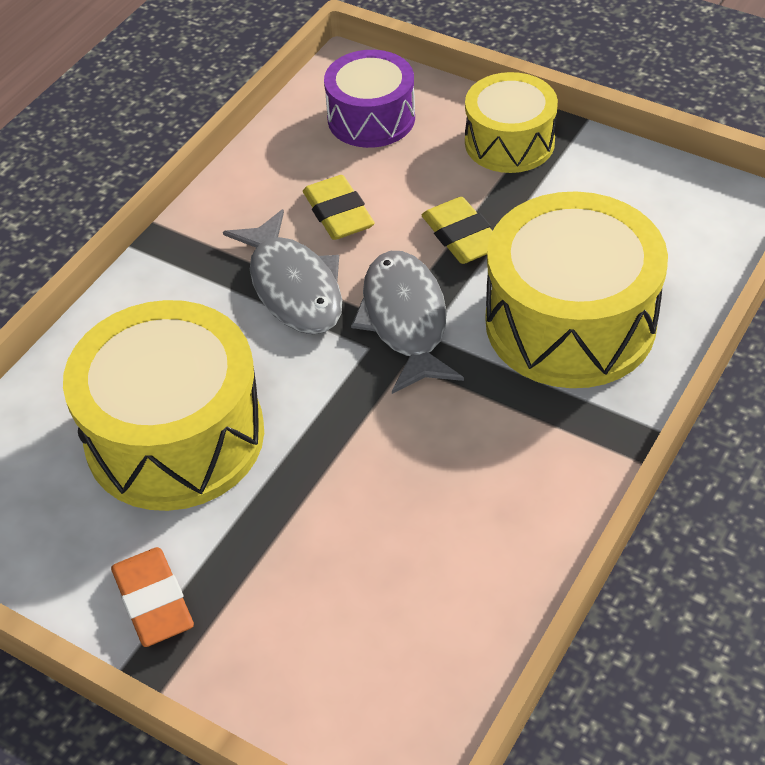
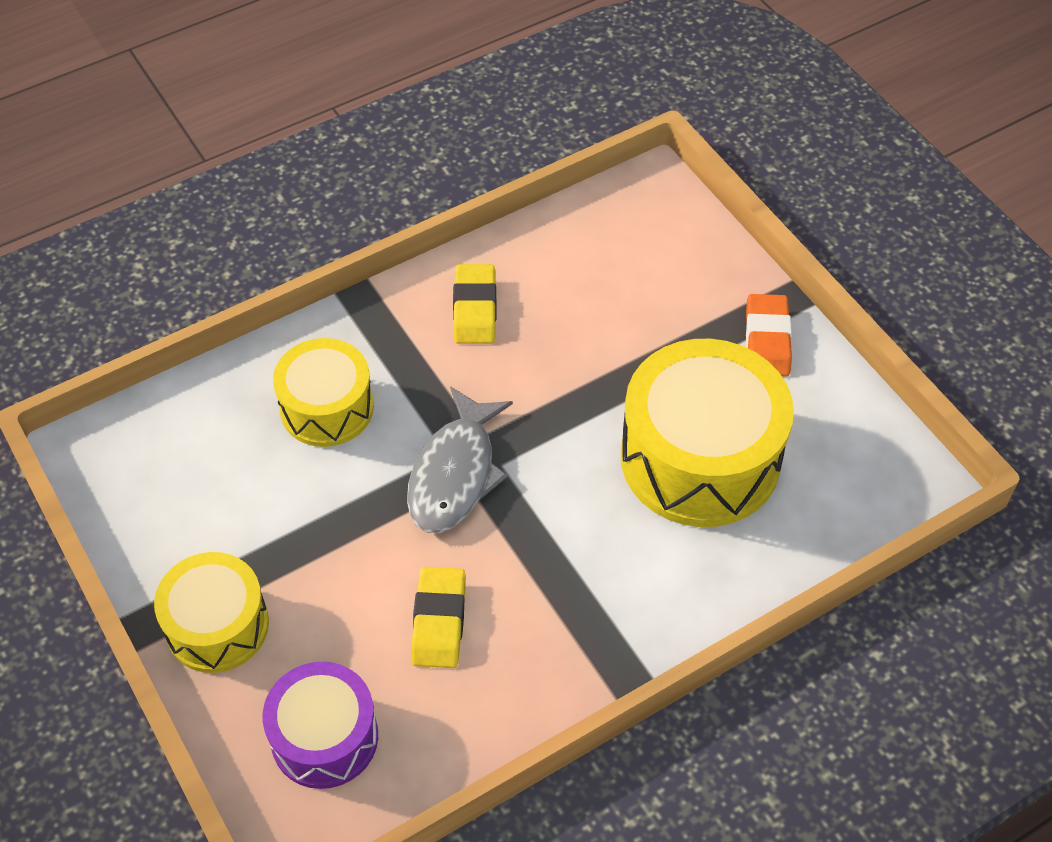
camera: 155 degrees left, 5 degrees up
grey fish [223,209,342,334] -> none
yellow eraser [422,197,493,264] -> yellow eraser moved to [453,264,496,344]
yellow drum [486,191,668,388] -> yellow drum [273,338,374,447], size x0.60

